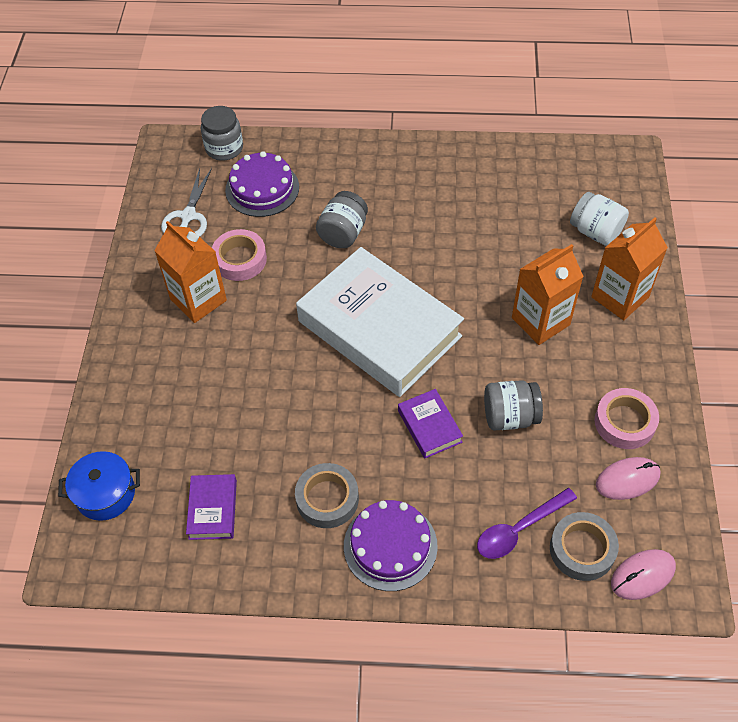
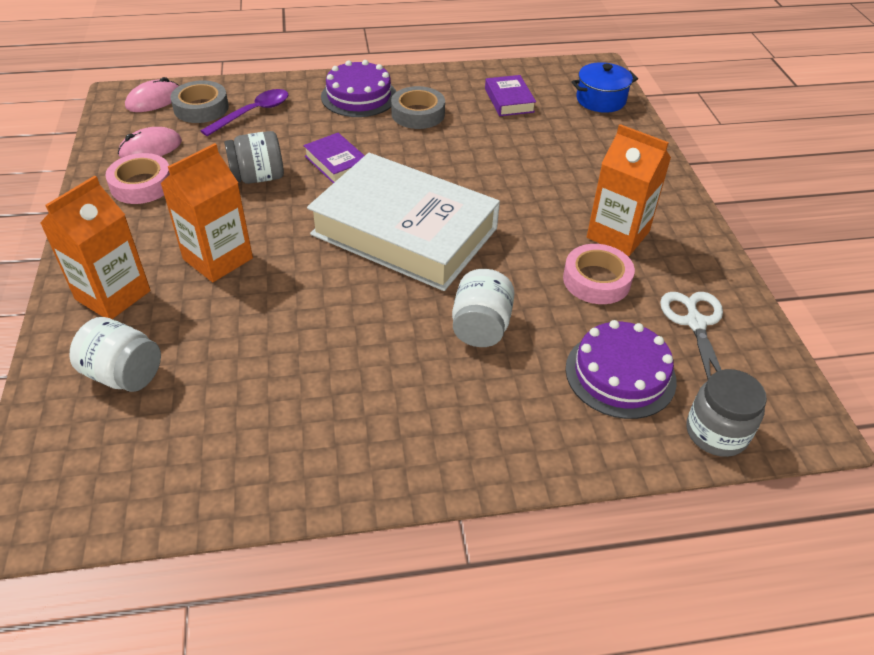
camera: 165 degrees right, 10 degrees down
grey jar [316,191,368,248] -> white jar [452,269,515,347]

